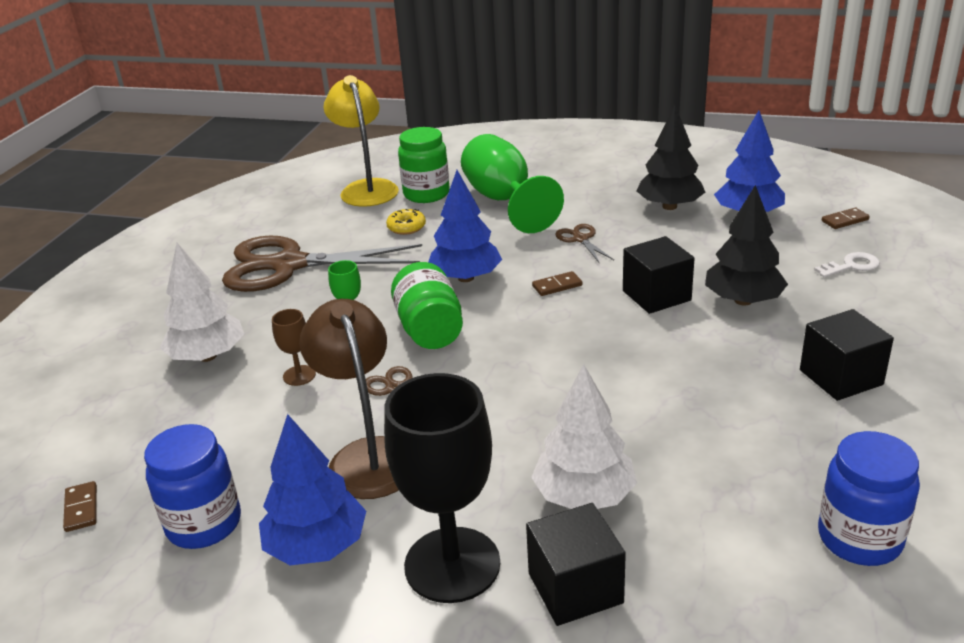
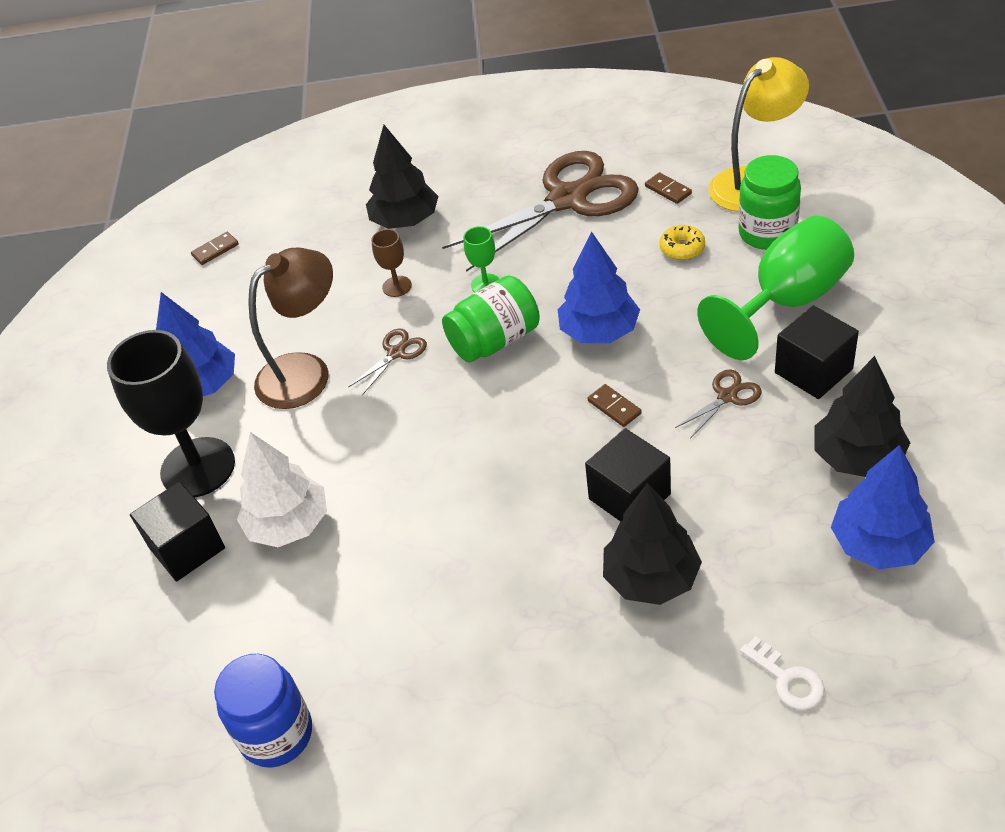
camera: 75 degrees right, 15 degrees up
blue jar [144,424,241,549] -> none
white tree [160,243,244,362] -> black tree [366,125,438,229]
brown scissors [222,236,422,292] -> brown scissors turned 75 degrees clockwise [442,151,639,272]
black cube [800,309,894,401] -> black cube moved to [775,305,859,399]
brown domino [822,208,870,229] -> brown domino moved to [645,172,692,204]

